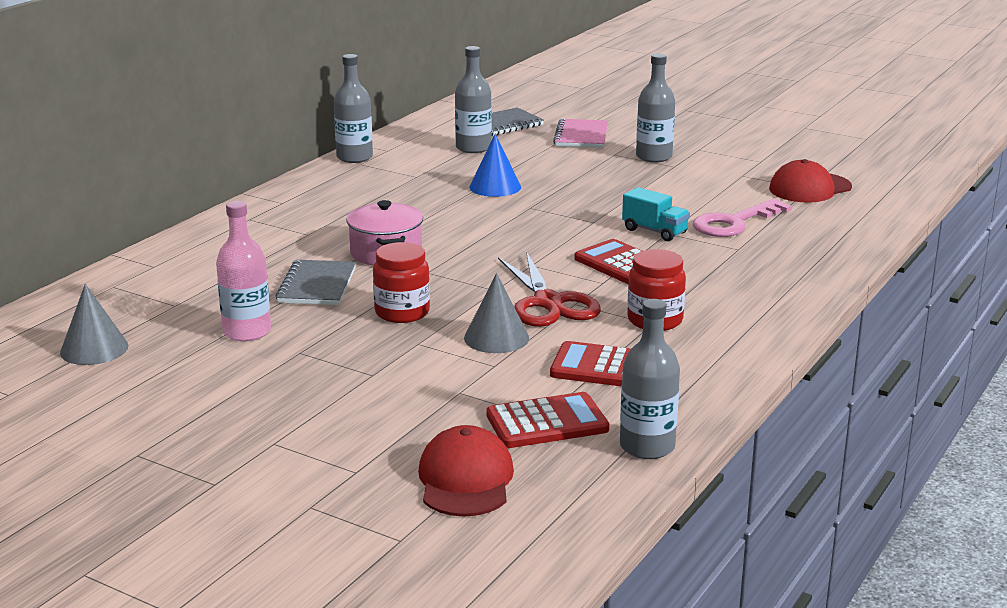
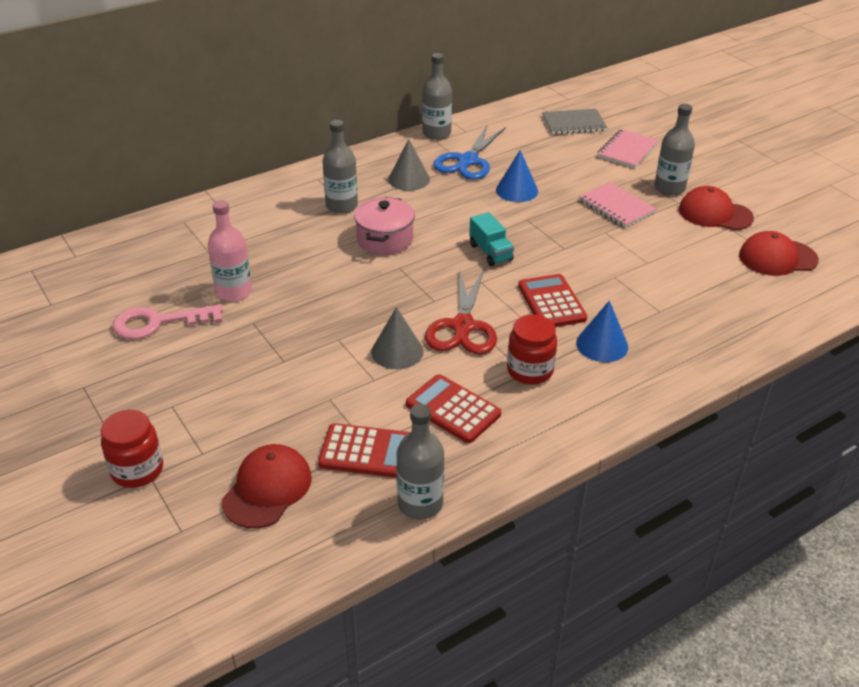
camera: 25 degrees right, 15 degrees up
grey cone [60,284,129,365] -> grey cone moved to [388,139,430,191]
grey notebook [275,260,356,305] -> none
red jar [373,242,430,323] -> red jar moved to [101,410,163,488]
grey bottle [455,46,492,153] -> grey bottle moved to [323,120,358,214]
turquoise truck [622,187,690,241] -> turquoise truck moved to [469,212,514,266]
pink key [693,199,792,237] -> pink key moved to [112,304,223,340]
none -> blue scissors [433,124,506,180]
none -> blue cone [576,300,628,362]
none -> pink notebook [579,182,656,228]
none -> red cap [679,186,754,230]

